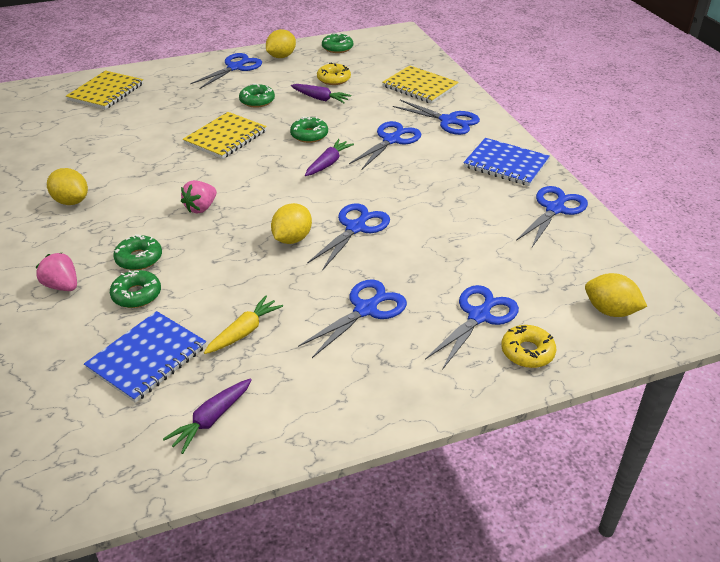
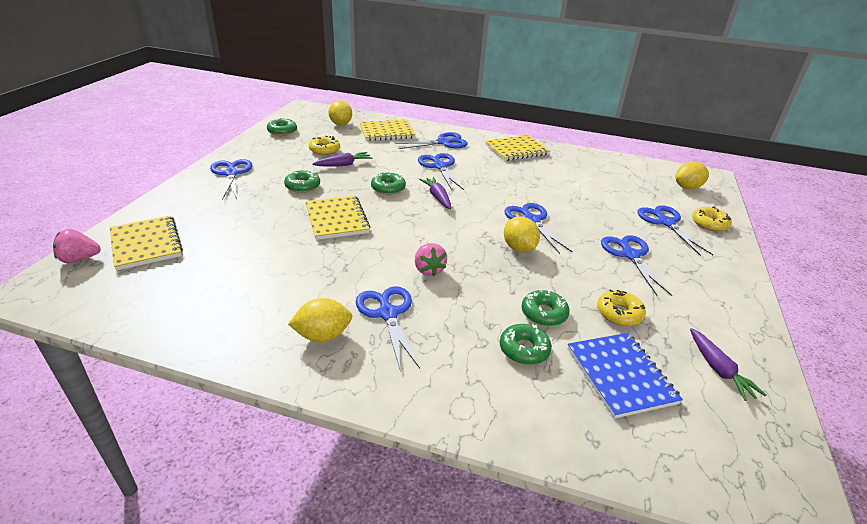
camera: 55 degrees left, 5 degrees down
pink strawberry [36,253,77,291] -> pink strawberry moved to [53,229,101,263]
green donut [113,234,162,270] -> green donut moved to [521,289,570,326]
yellow carrot [204,296,283,354] -> yellow donut [597,289,646,326]
yellow lemon [266,29,296,58] -> yellow lemon moved to [328,100,352,125]
blue notebook [464,138,550,186] -> yellow notebook [485,135,550,161]
blue scissors [516,186,588,247] -> blue scissors moved to [355,286,420,369]

